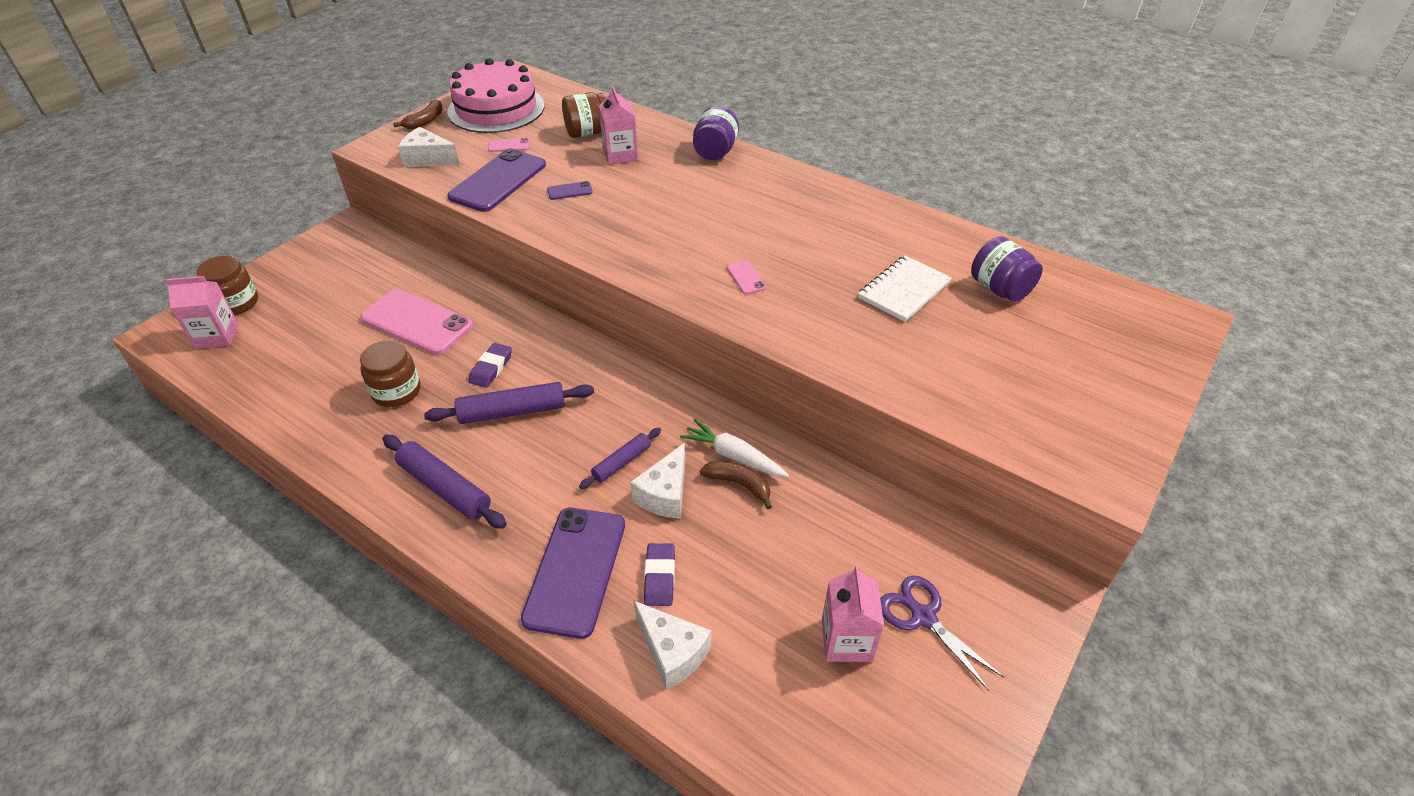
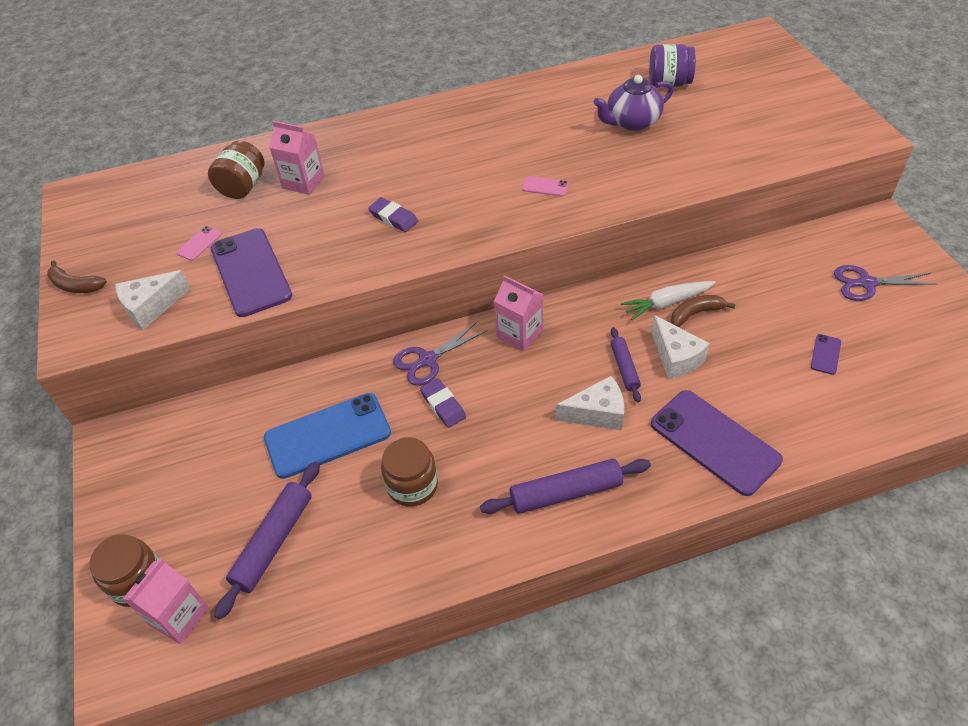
camera: 50 degrees left, 5 degrees up
pink phone [360,289,473,355] -> blue phone [264,393,391,479]
brown banana [393,99,443,129] -> brown banana turned 135 degrees clockwise [47,260,107,293]
purple rolling pin [424,382,594,424] -> purple rolling pin moved to [214,462,320,619]
pink cake [447,58,545,133] -> none
purple phone [547,181,593,200] -> purple phone moved to [811,334,841,375]
white cheese [634,601,711,690] -> white cheese moved to [556,376,624,431]
purple eraser [644,543,675,606] -> purple eraser moved to [368,197,418,232]
purple jar [693,106,739,160] -> none
pink carton [822,565,884,662] -> pink carton moved to [494,275,544,351]
white notebook [858,255,952,322] -> purple teapot [594,75,674,131]
none -> purple scissors [393,322,487,386]

